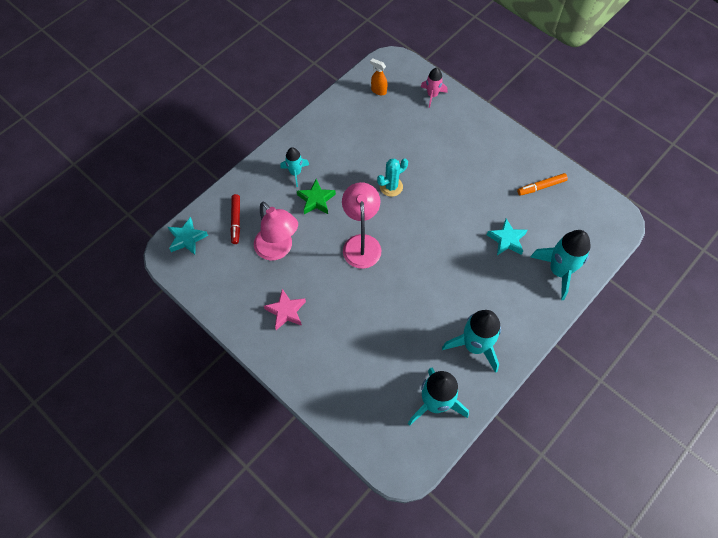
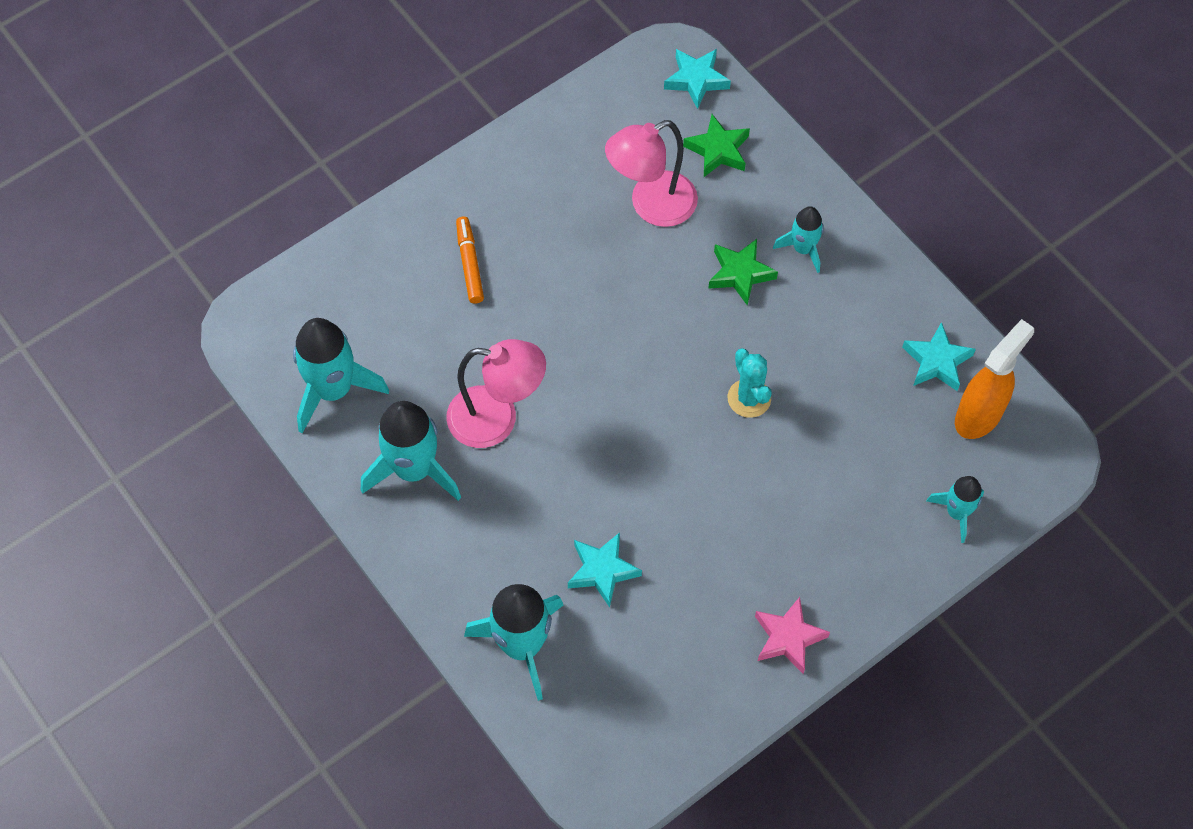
camera: 100 degrees right, 0 degrees up
red marker [230,194,240,244] -> green star [683,114,750,177]
pink star [264,289,306,330] -> pink star moved to [755,597,830,674]
pink lamp [342,182,381,269] -> pink lamp moved to [446,339,546,448]
orange spray bottle [370,58,387,95] -> orange spray bottle [955,319,1034,439], size x1.82
pink rocket [421,68,448,108] -> turquoise rocket [927,476,984,543]
orange marker [517,173,568,196] -> orange marker moved to [456,216,484,304]
none -> turquoise star [902,322,976,391]

